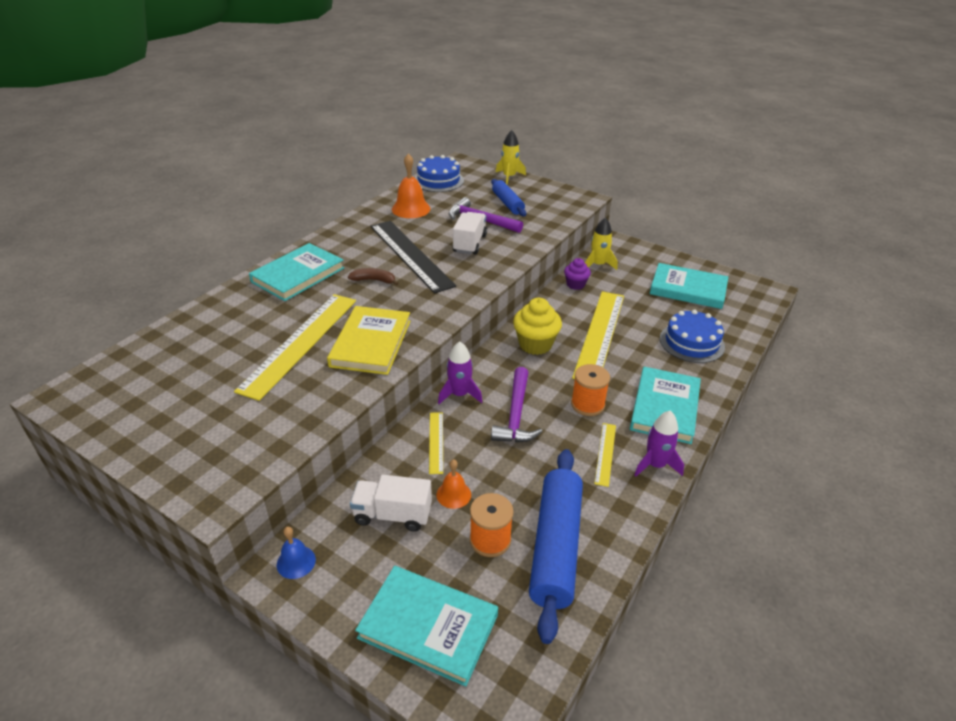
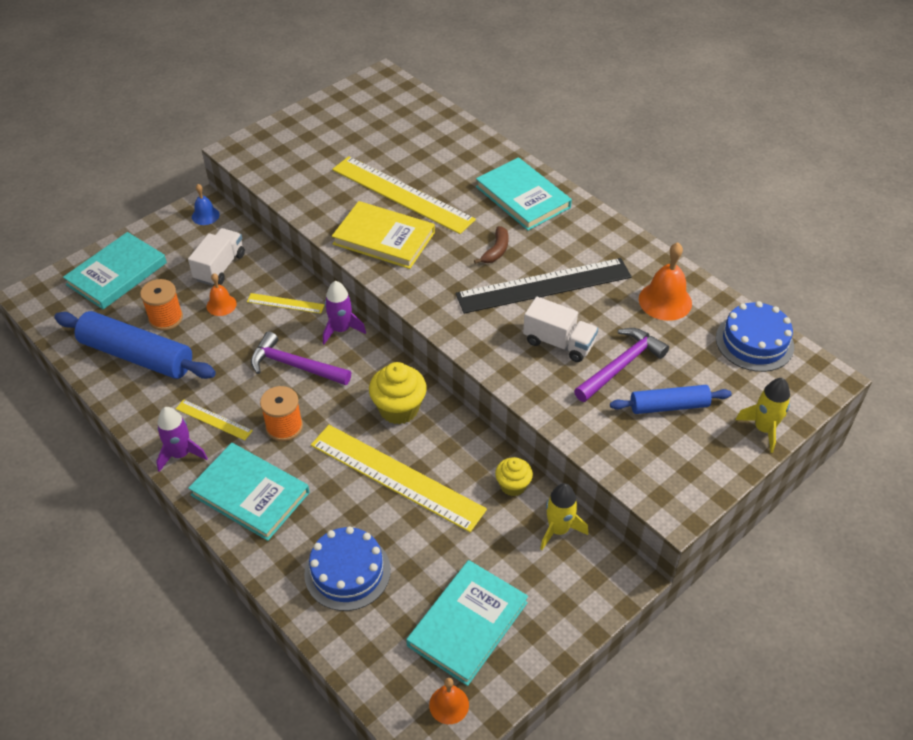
camera: 105 degrees right, 10 degrees up
purple cupcake [564,258,591,290] -> yellow cupcake [495,457,533,496]
none -> orange bell [429,678,469,724]

